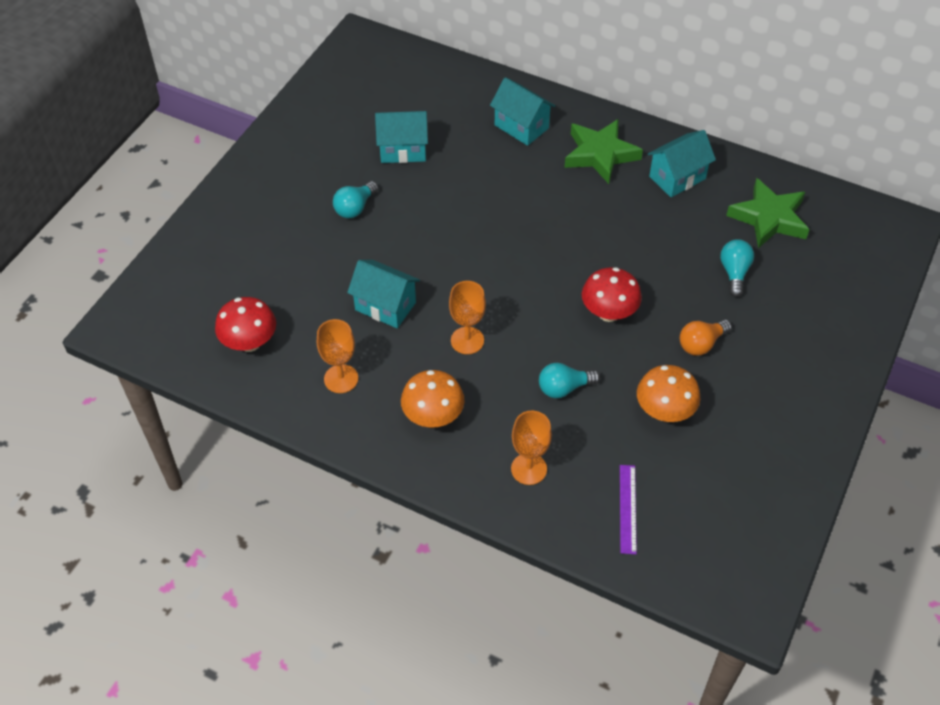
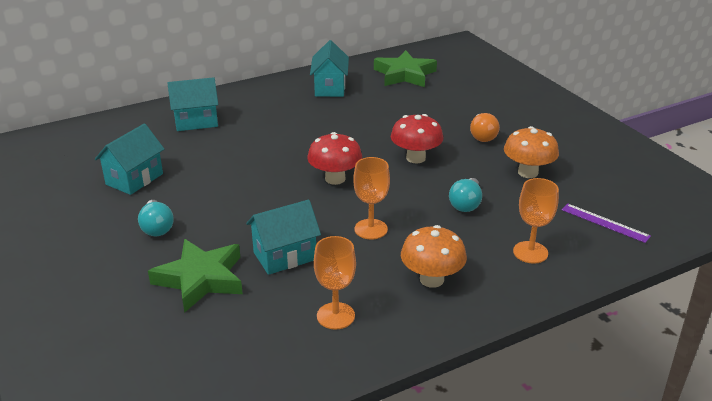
camera: 55 degrees left, 20 degrees down
red mushroom [215,297,276,352] -> red mushroom moved to [307,132,362,185]
green star [564,119,643,184] -> green star moved to [148,239,243,313]
turquoise light bulb [720,239,754,297] -> none

